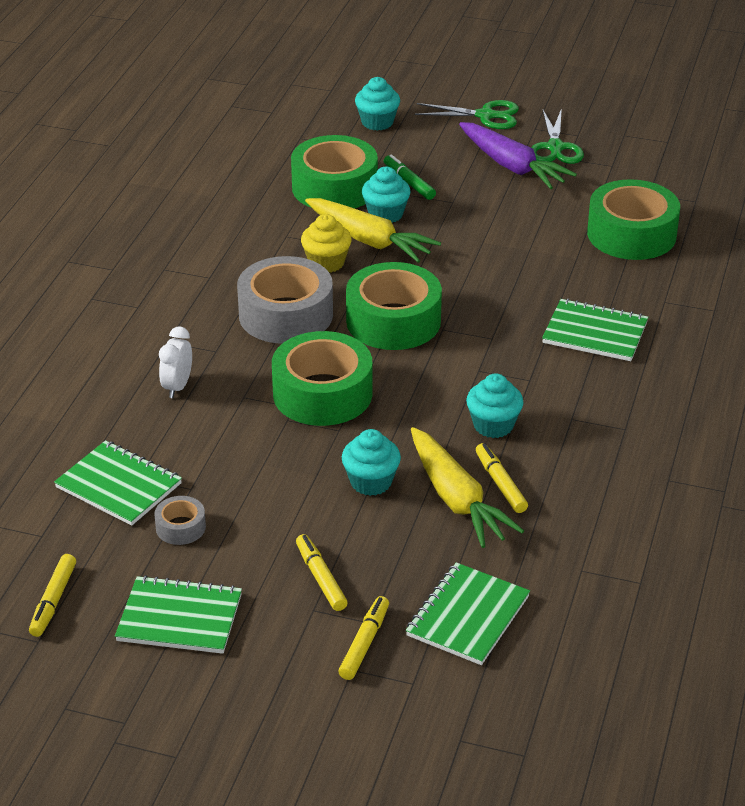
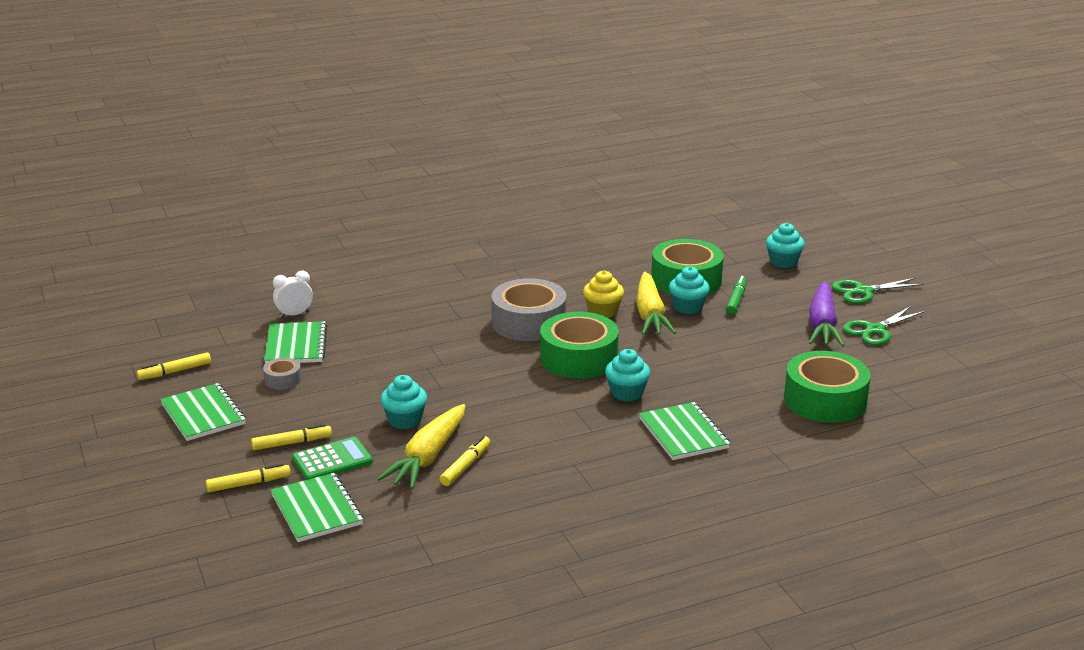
camera: 50 degrees right, 10 degrees down
white clock [159,326,192,398] -> white clock moved to [273,271,313,318]
green tape [272,331,372,426] -> none
yellow marker [296,534,348,611] -> yellow marker turned 45 degrees clockwise [251,424,332,450]
green notebook [406,562,530,665] -> green notebook turned 75 degrees clockwise [271,473,363,542]
green scissors [415,100,519,129] -> green scissors turned 105 degrees clockwise [832,278,924,304]
turquoise cupcake [466,373,524,438] -> turquoise cupcake moved to [605,349,650,402]
none -> green calculator [292,437,373,480]

